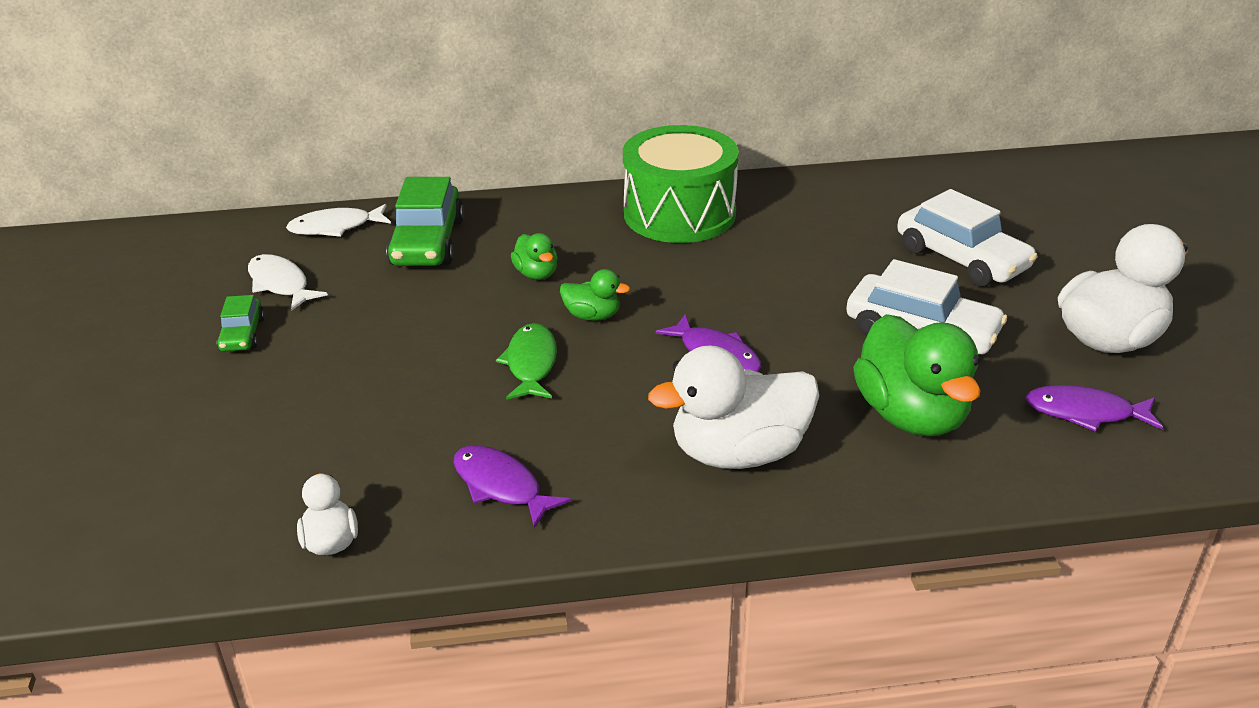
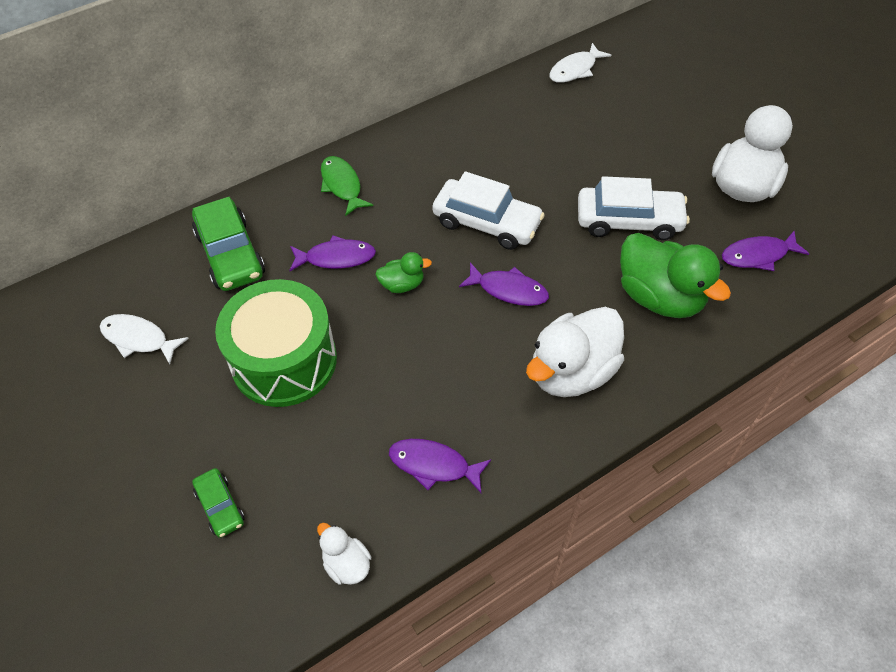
camera: 25 degrees left, 20 degrees up
green car [216,295,265,352] -> green car moved to [192,468,245,538]
white fish [286,204,391,237] -> white fish moved to [549,43,611,83]
green fish [496,323,557,400] -> green fish moved to [321,156,373,216]
green duck [511,233,558,280] -> purple fish [289,235,376,271]
green drum [623,125,739,243] -> green drum moved to [215,279,337,407]
white car [897,189,1038,287] -> white car moved to [432,171,545,250]

